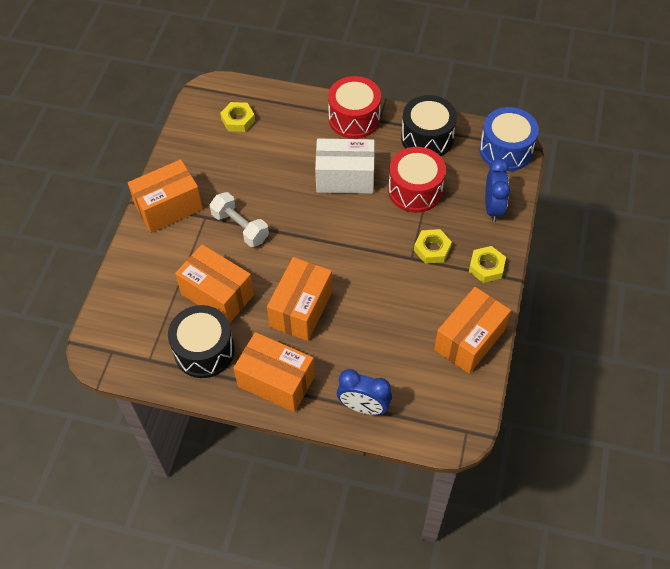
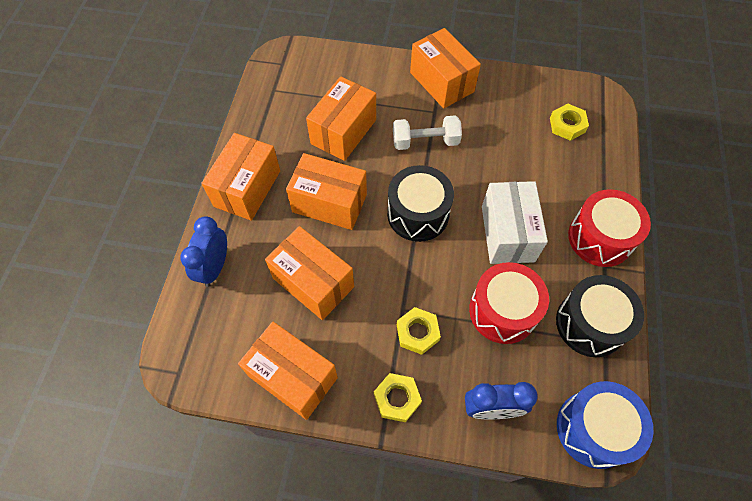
camera: 85 degrees right, 5 degrees up
black drum [168,305,235,378] -> black drum moved to [387,165,454,242]
white dumbbell [209,192,269,247] -> white dumbbell turned 45 degrees clockwise [393,115,462,150]
none -> orange box [265,226,354,320]

